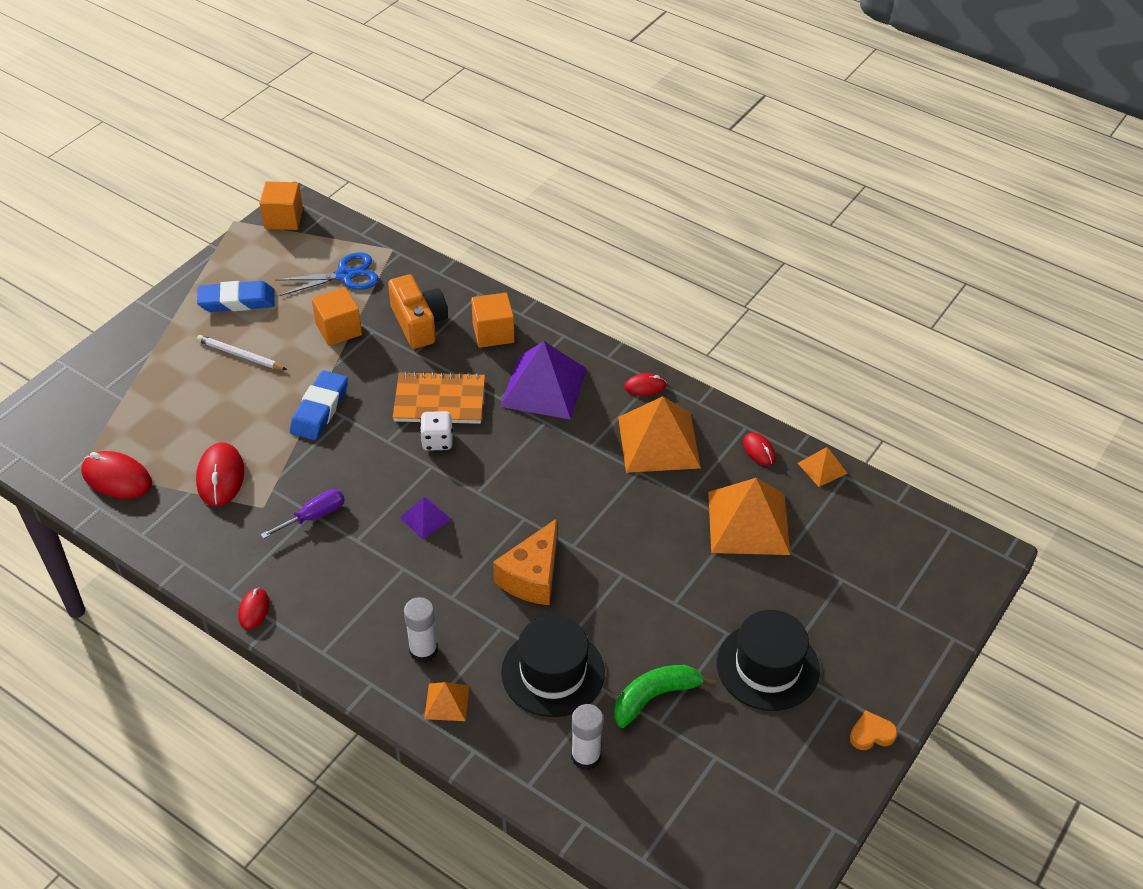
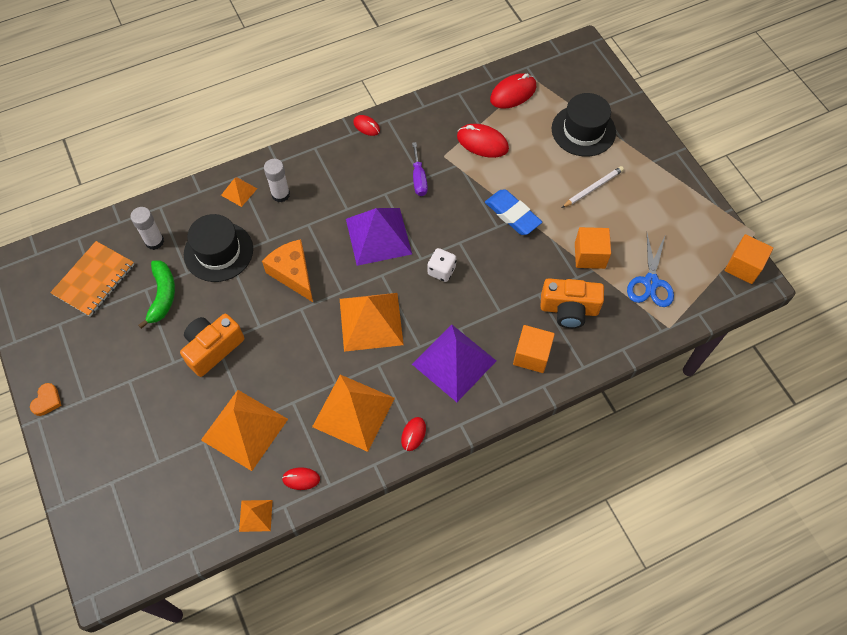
camera: 120 degrees right, 15 degrees up
blue eraser [197,281,274,312] -> none
orange notebook [393,371,485,424] -> orange notebook moved to [50,241,134,317]
purple pyramid [400,497,452,539] -> purple pyramid [346,208,412,266], size x2.09
black hat [717,610,820,711] -> black hat moved to [552,93,616,157]
none -> orange camera [180,314,244,377]
none -> orange pyramid [340,293,404,352]

